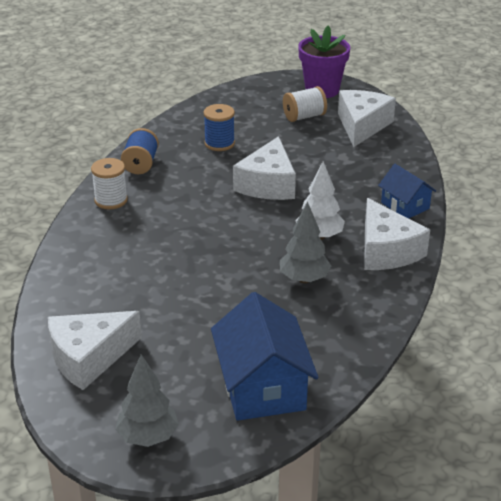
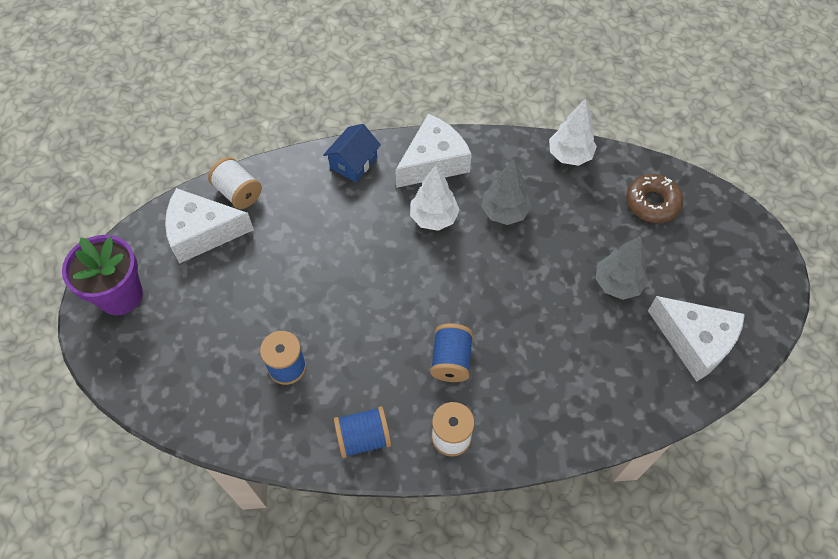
camera: 110 degrees left, 25 degrees up
grey tree [115,354,179,447] -> grey tree moved to [595,236,648,300]
blue house [211,292,318,421] -> brown donut [626,174,683,223]
white cheese [233,136,296,200] -> none
white spool [283,86,327,122] -> white spool moved to [208,157,262,209]
none -> blue spool [430,324,473,382]
none -> white tree [549,98,597,166]

